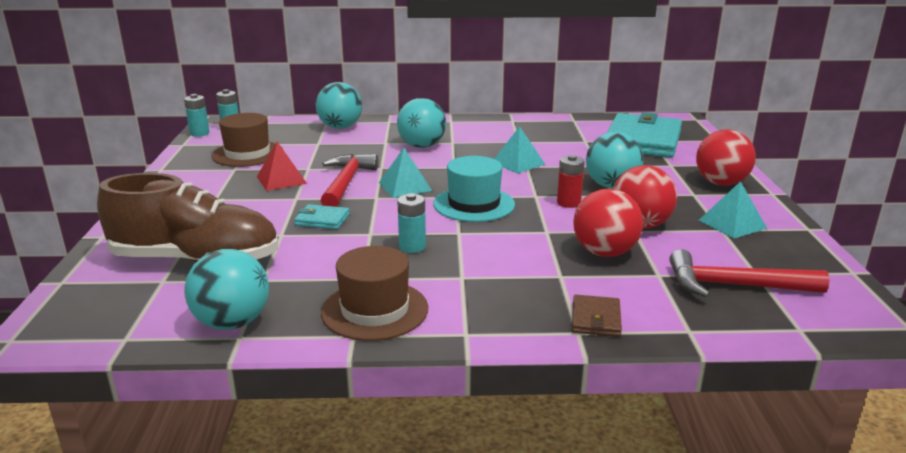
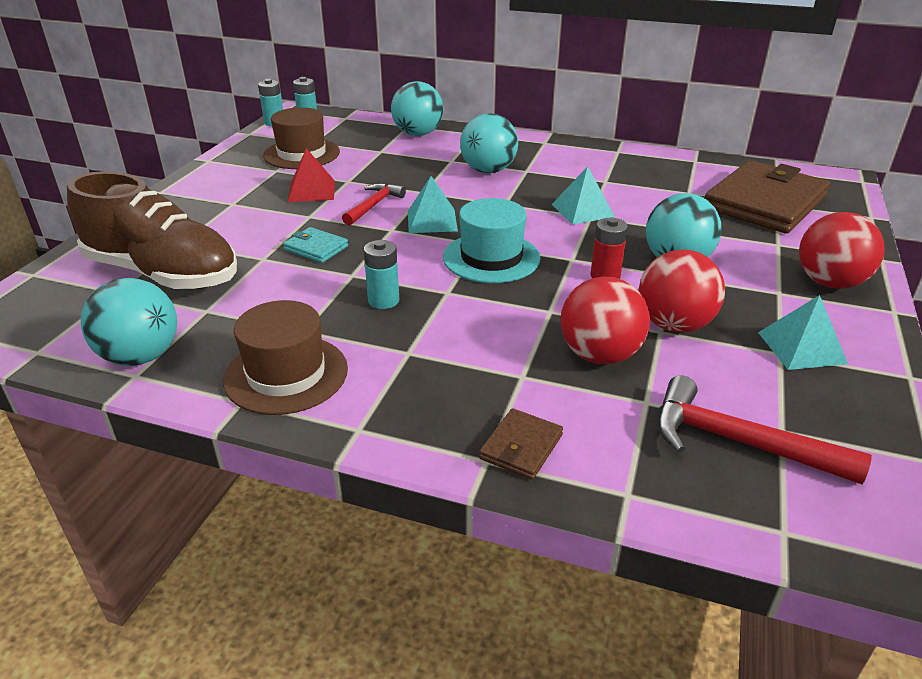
camera: 20 degrees right, 10 degrees up
red hammer [321,154,378,207] -> red hammer [342,183,406,226], size x0.66
turquoise wallet [607,112,682,158] -> brown wallet [705,160,830,234]

